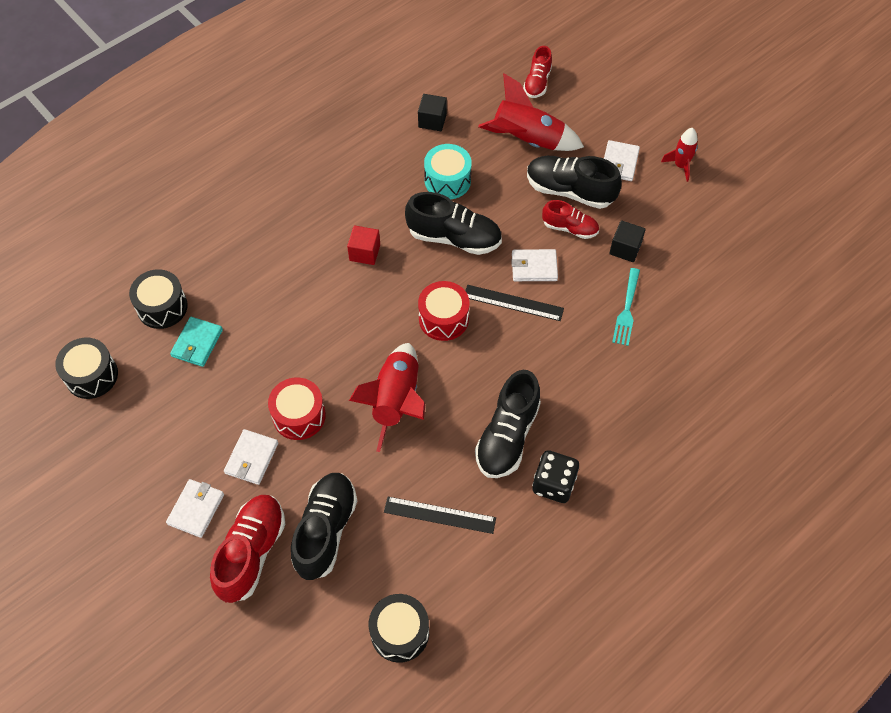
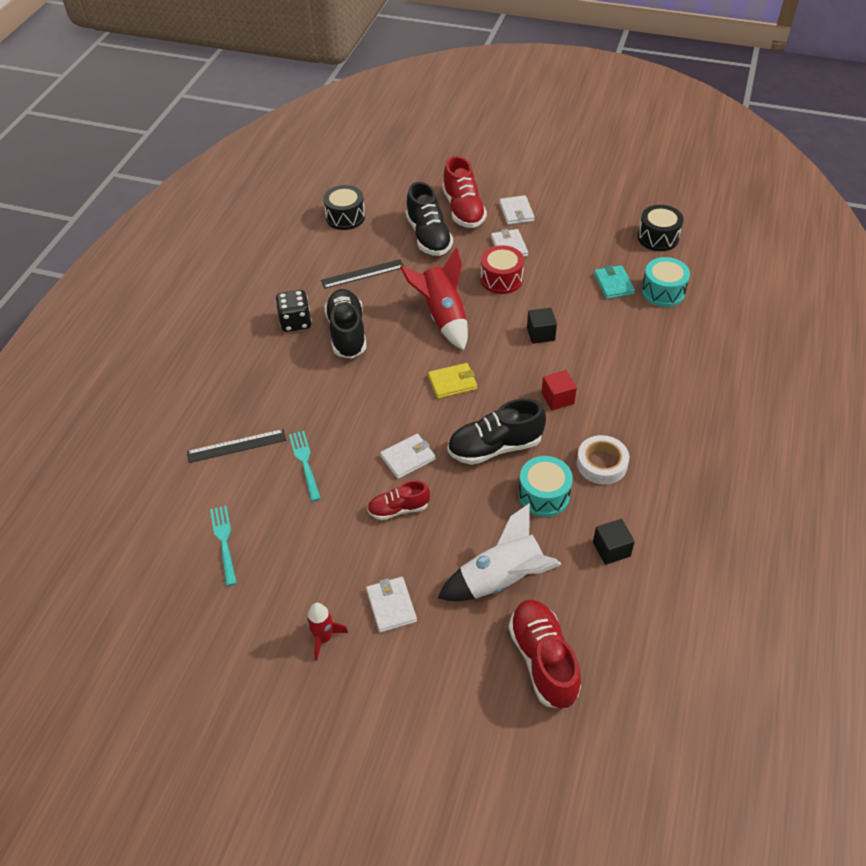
camera: 150 degrees right, 10 degrees down
black drum [129,269,188,329] -> turquoise drum [641,257,690,307]
red drum [418,281,470,341] -> yellow wallet [428,363,477,399]
black ruler [465,285,564,321] -> black ruler moved to [187,429,286,463]
red rocket [478,73,584,151] -> white rocket [438,503,561,601]
red shoe [523,46,552,98] -> red shoe [508,600,581,709], size x1.66
black shoe [527,156,622,209] -> none
black cube [609,220,646,262] -> black cube moved to [527,308,557,344]
none -> turquoise fork [210,506,237,586]
none -> white tape [577,435,629,484]

